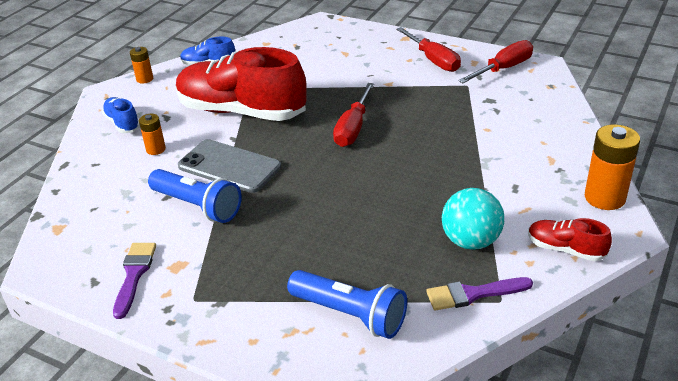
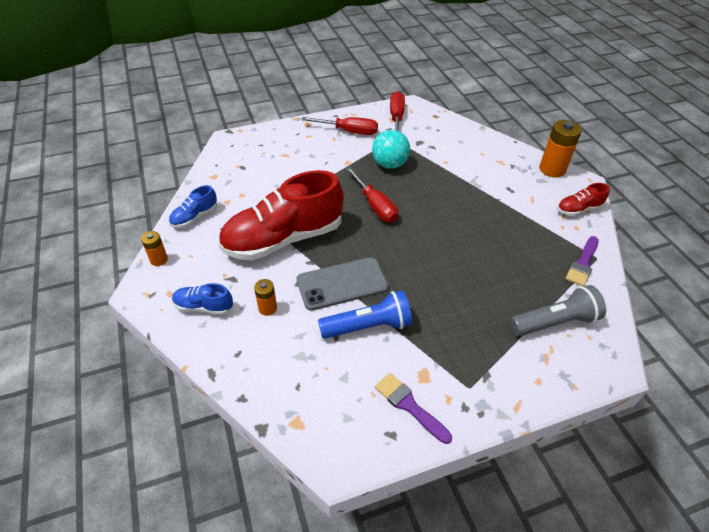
camera: 50 degrees left, 10 degrees up
blue flashlight [287,270,407,339] -> grey flashlight [510,285,606,336]
turquoise ball [442,188,504,250] -> turquoise ball moved to [372,130,410,169]

